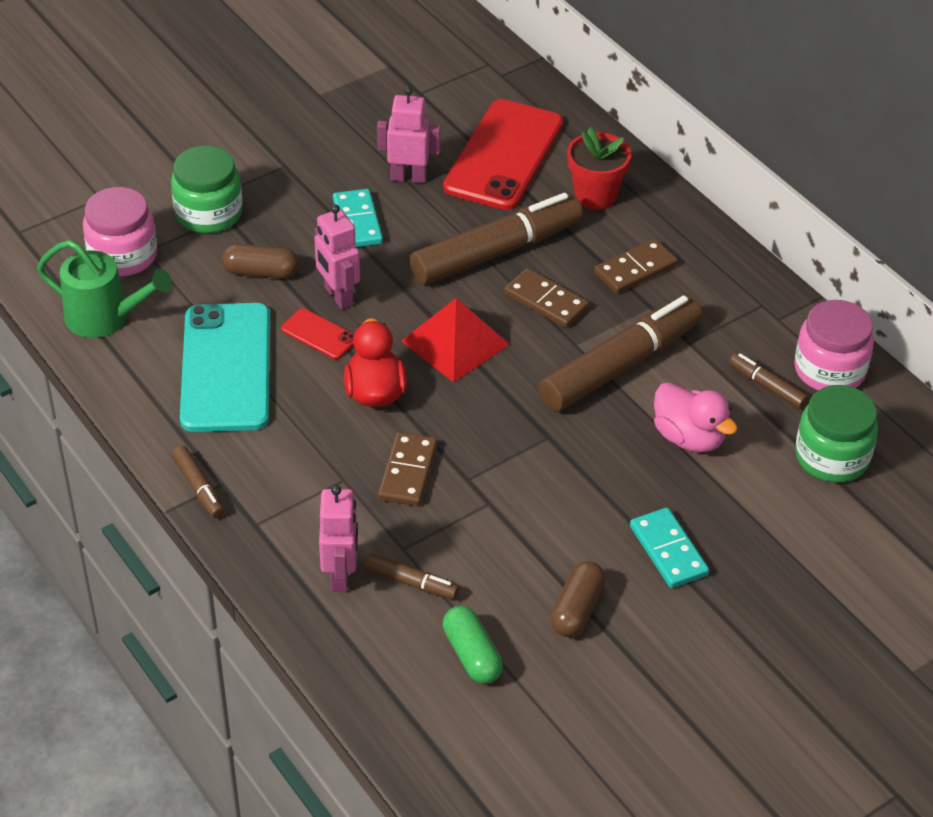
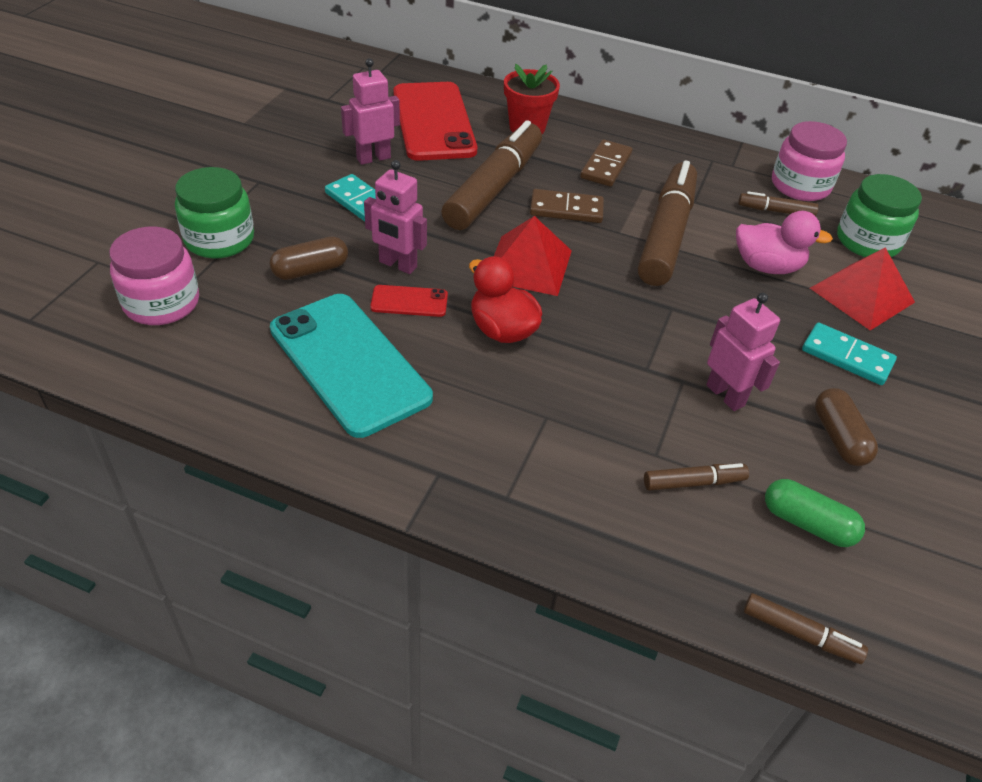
camera: 35 degrees left, 0 degrees up
green watering can [37,240,172,338] -> none
brown marker [172,446,225,518] -> brown marker moved to [744,593,868,664]
pink robot [319,485,358,592] -> pink robot moved to [706,293,780,411]
brown domino [378,432,438,506] -> none
none -> red pyramid [810,247,915,331]

